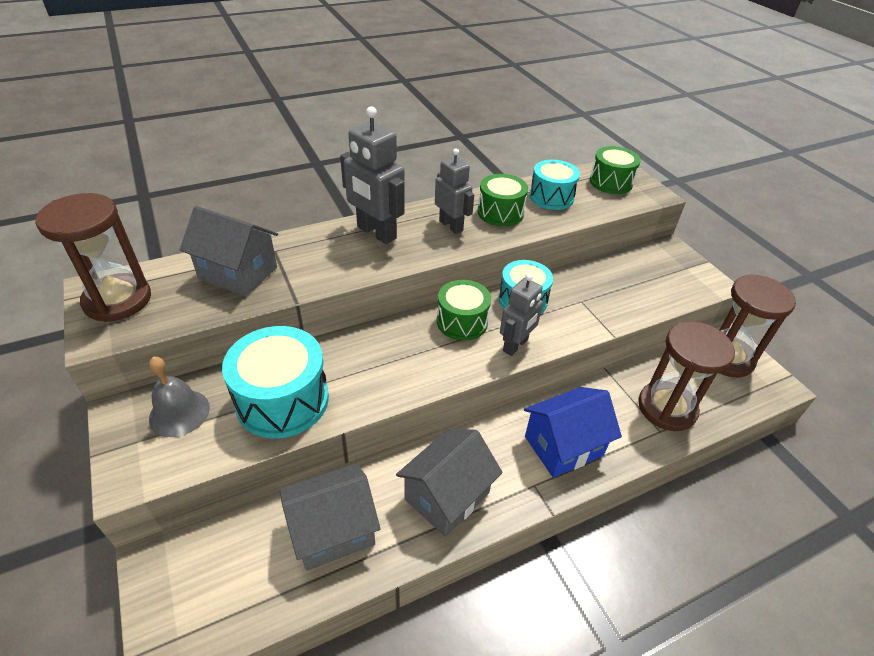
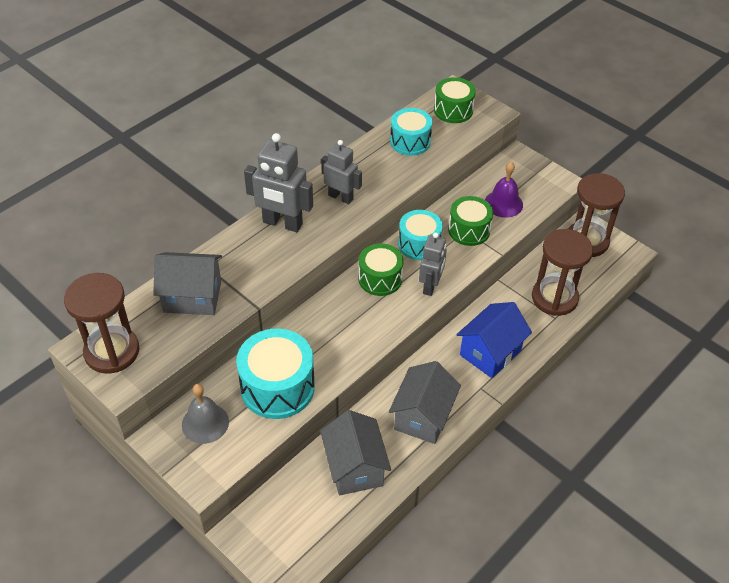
camera: 20 degrees left, 5 degrees up
grey house [280,464,380,571] -> grey house turned 60 degrees counterclockwise [320,410,391,496]
green drum [478,174,528,226] -> green drum moved to [448,196,493,246]
none -> purple bell [485,162,523,218]

